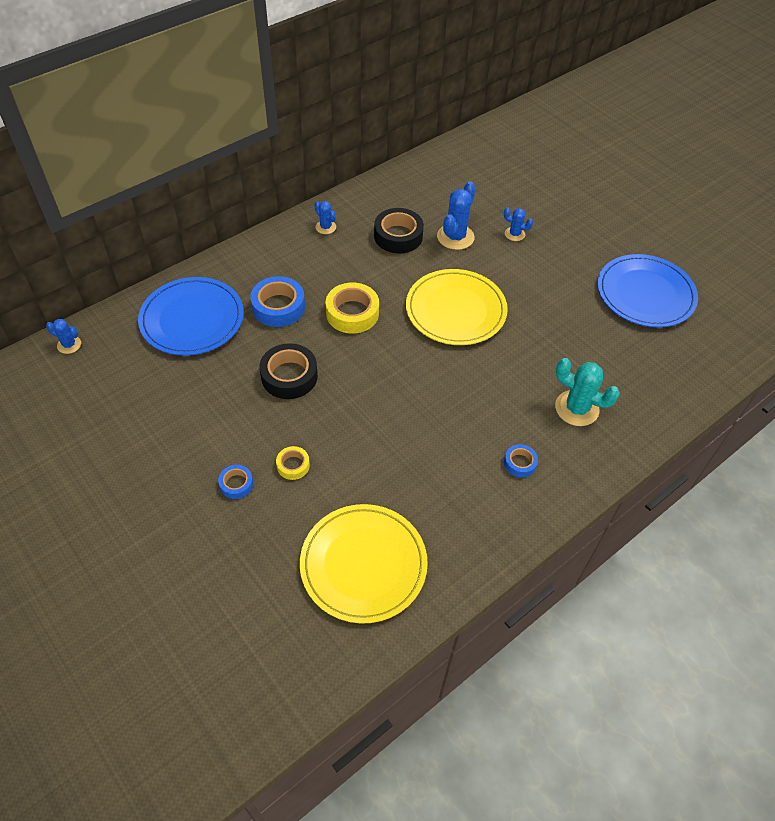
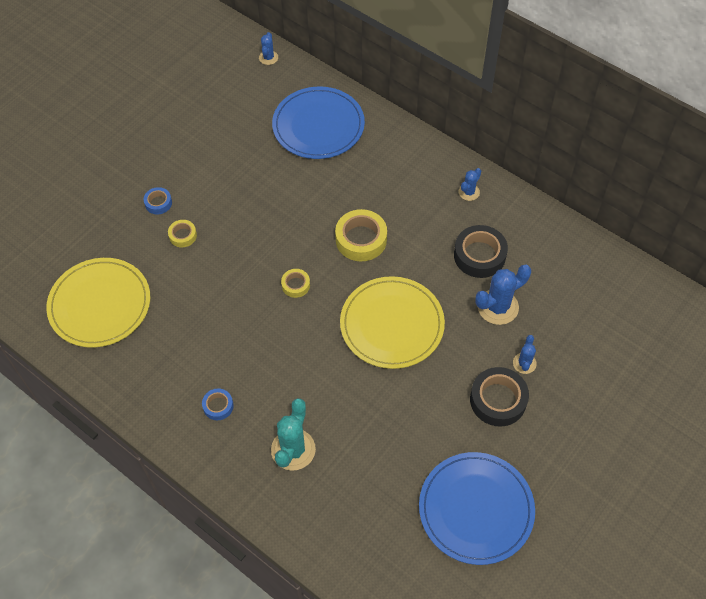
camera: 80 degrees right, 5 degrees up
blue tape [250,276,305,327] -> none
black tape [259,343,318,399] -> black tape moved to [470,367,529,427]
blue cactus [437,181,476,250] -> blue cactus turned 45 degrees counterclockwise [475,265,531,325]
none -> yellow tape [281,269,310,298]

